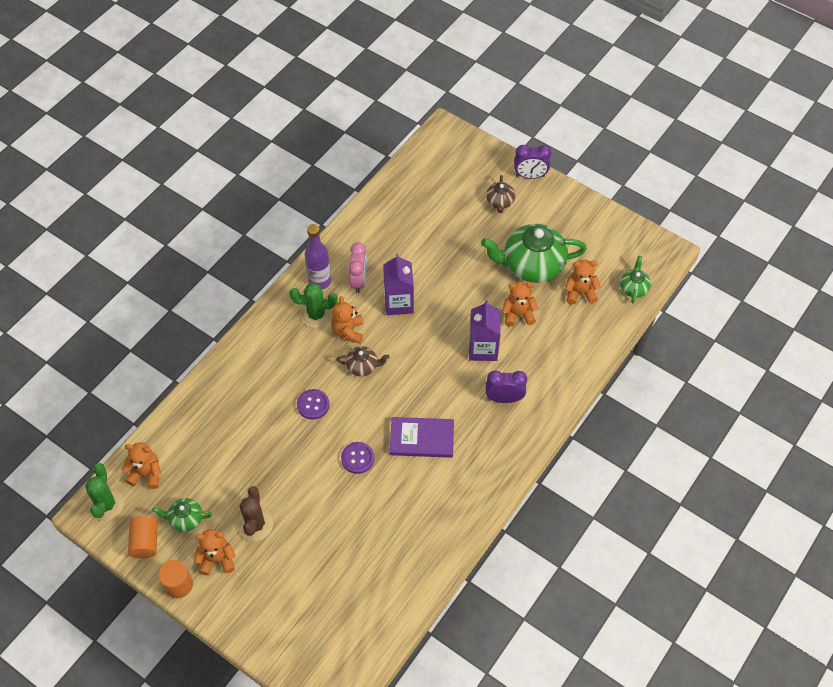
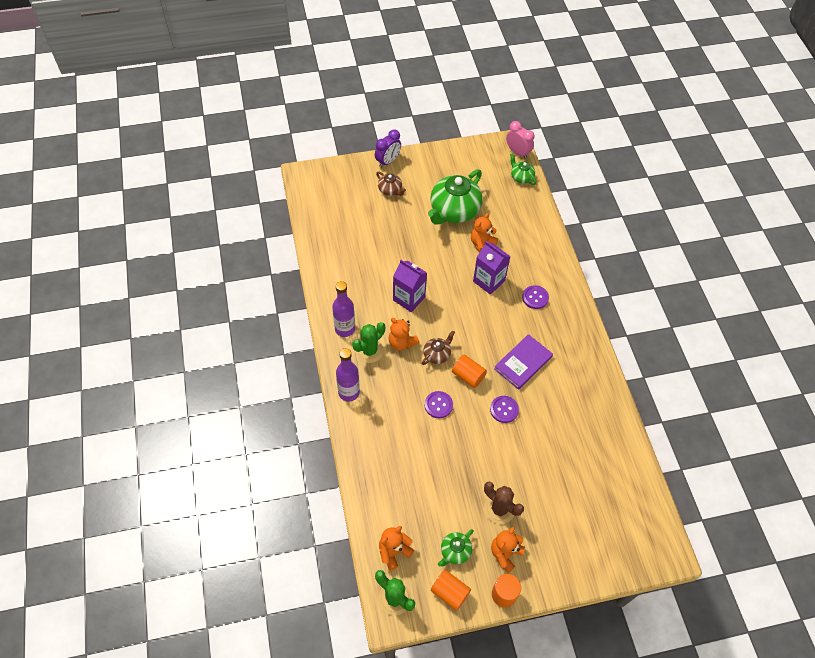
camera: 50 degrees left, 0 degrees up
pink clock [348,242,367,293] -> pink clock moved to [506,121,535,159]
purple clock [486,370,527,403] -> purple button [522,285,549,309]
orange teddy bear [565,260,601,305] -> none
none -> purple bottle [336,348,360,402]
none -> orange cylinder [452,355,487,388]

